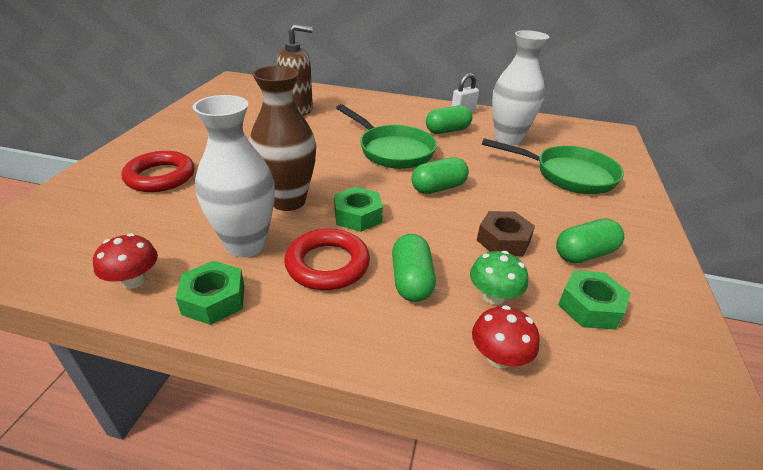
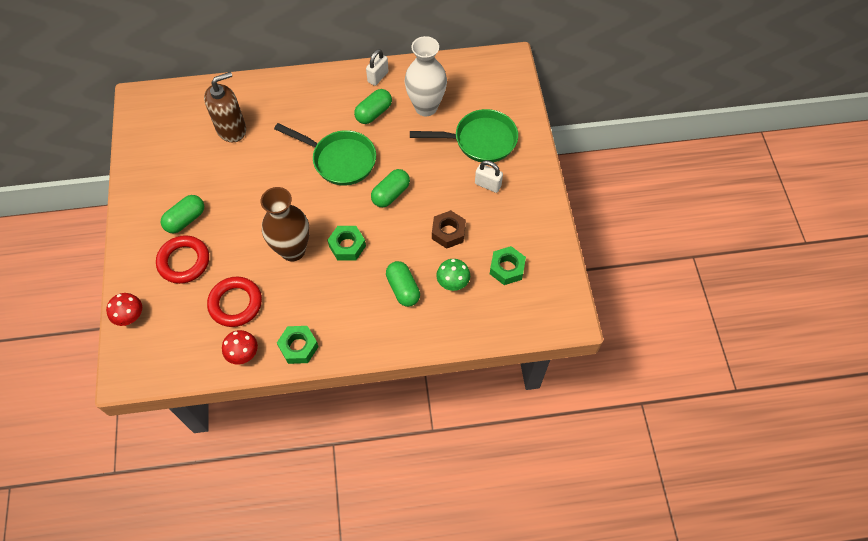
camera: 20 degrees left, 25 degrees up
white vase [193,95,275,257] -> none
red ring [284,228,370,290] -> red ring moved to [207,277,262,327]
red mushroom [472,305,540,368] -> red mushroom moved to [106,293,142,326]
green capsule [556,218,624,263] -> green capsule moved to [161,195,204,233]
none -> white padlock [475,160,503,193]

